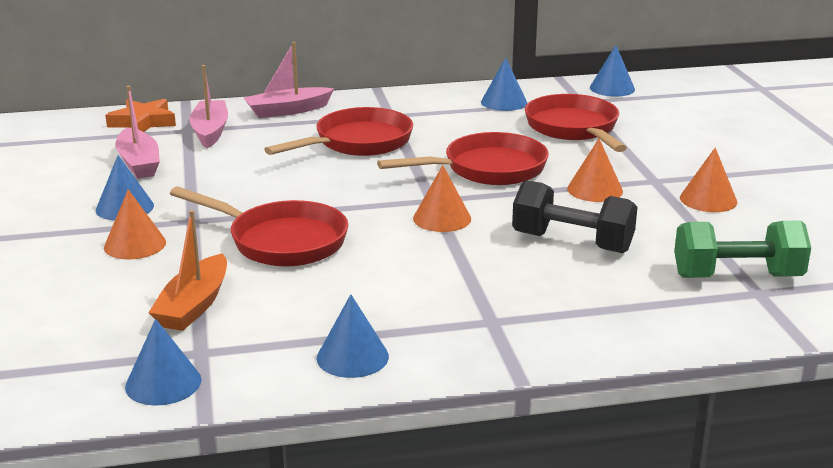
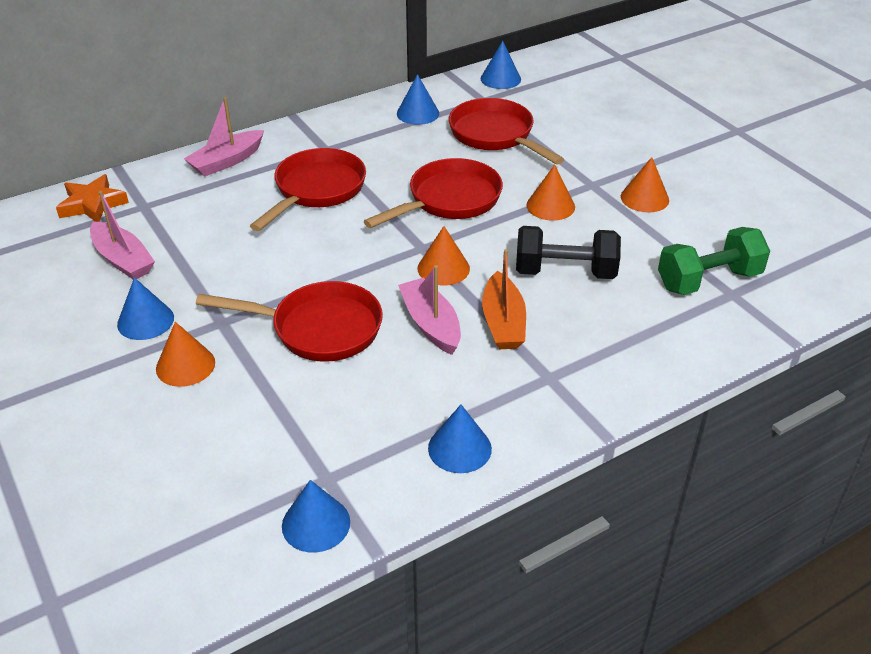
camera: 20 degrees left, 15 degrees up
orange boat [148,210,227,331] -> orange boat moved to [482,249,526,349]
pink boat [189,65,228,149] -> pink boat moved to [398,265,461,355]

